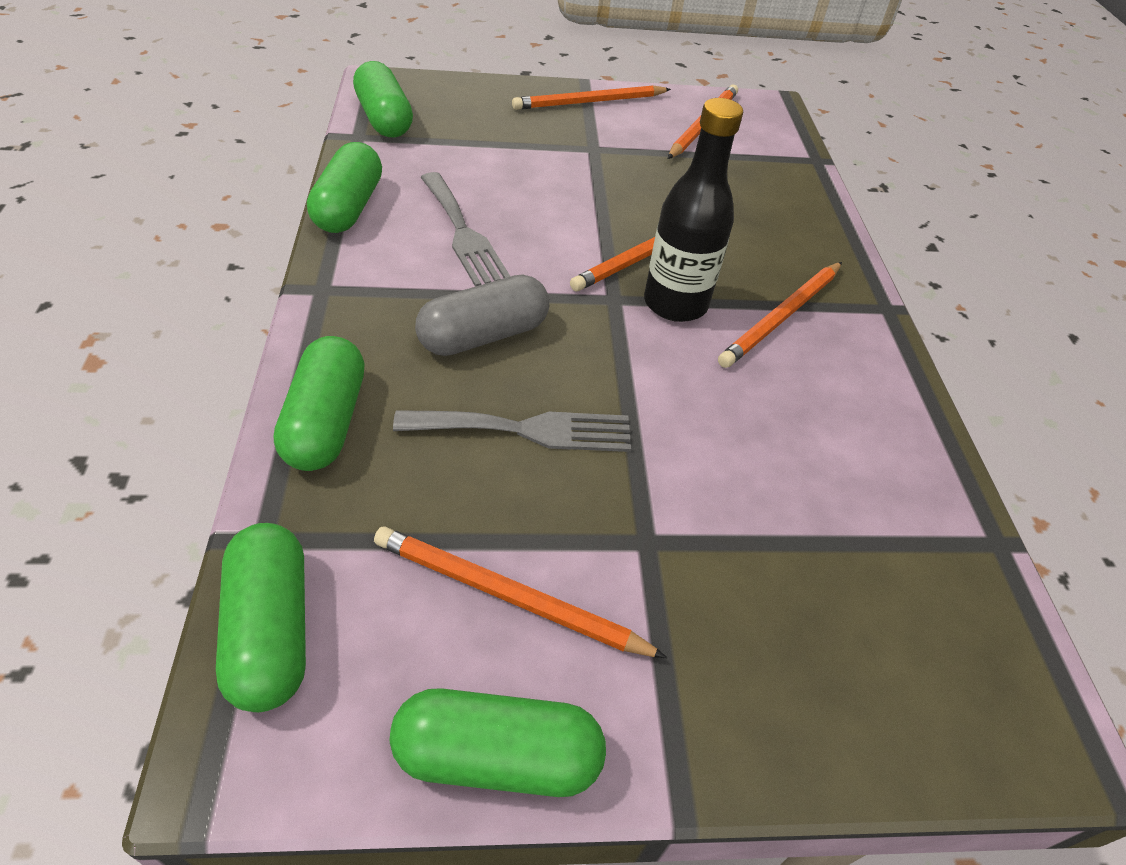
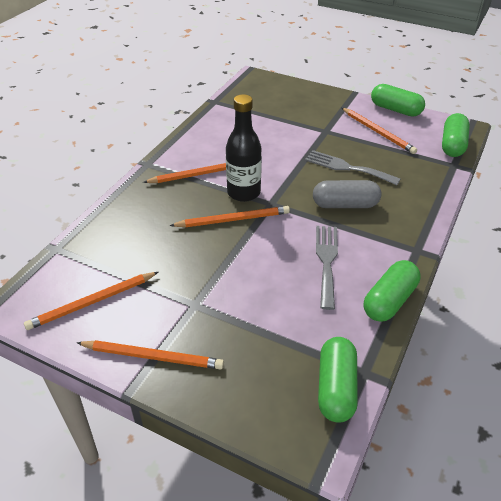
camera: 145 degrees left, 5 degrees down
green capsule [274,336,365,471] -> none

